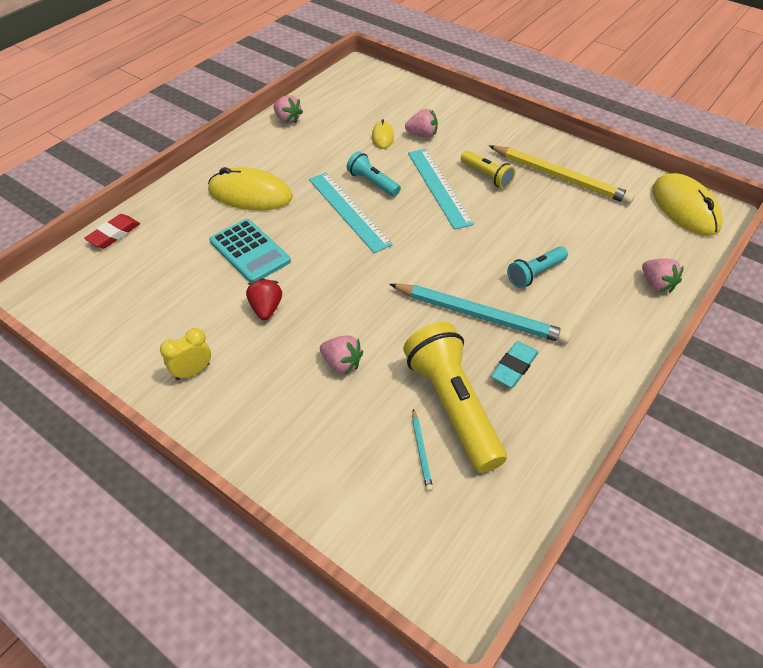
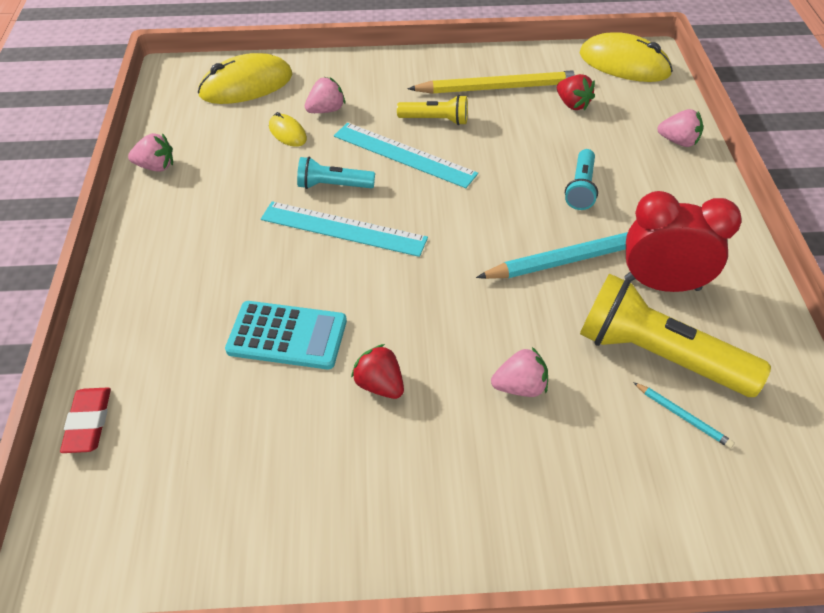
camera: 40 degrees left, 0 degrees up
yellow clock [160,328,211,380] -> none
yellow mouse [208,167,293,210] -> yellow mouse moved to [198,53,293,104]
turquoise eraser [491,341,538,388] -> red clock [625,191,742,292]
none -> red strawberry [557,74,595,111]

